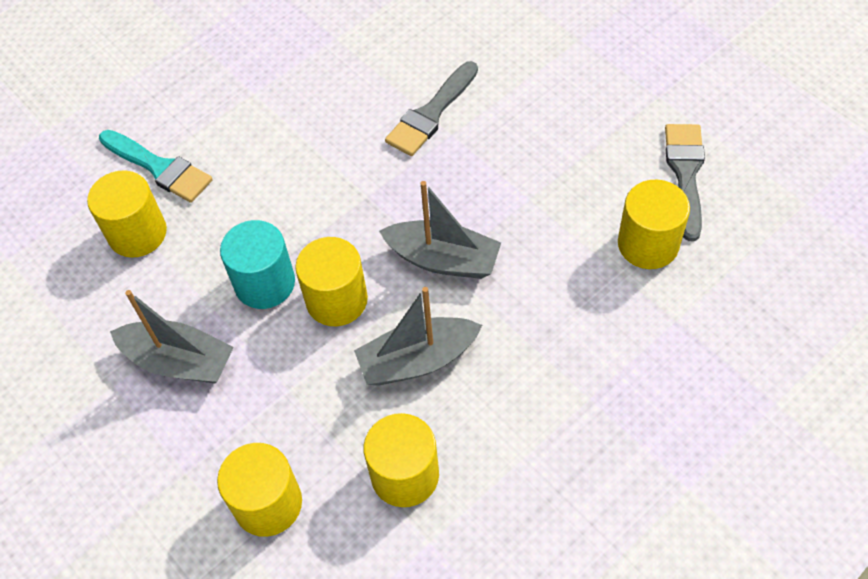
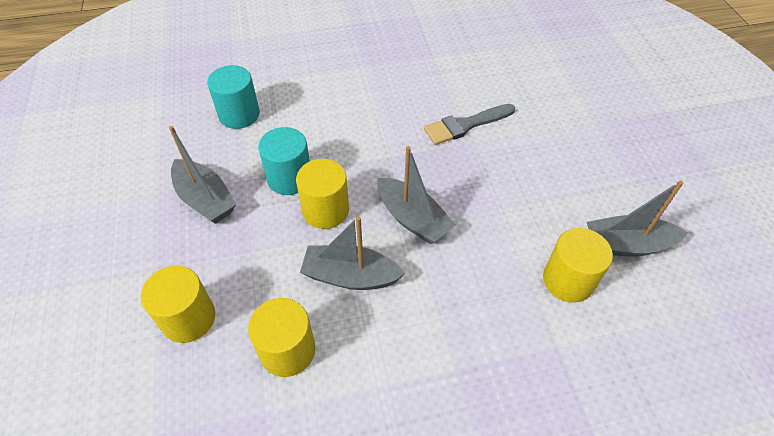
camera: 25 degrees right, 5 degrees down
yellow cylinder [87,170,167,258] -> turquoise cylinder [207,65,260,129]
turquoise brush [99,130,213,203] -> none
grey brush [665,124,705,241] -> grey boat [587,180,688,257]

